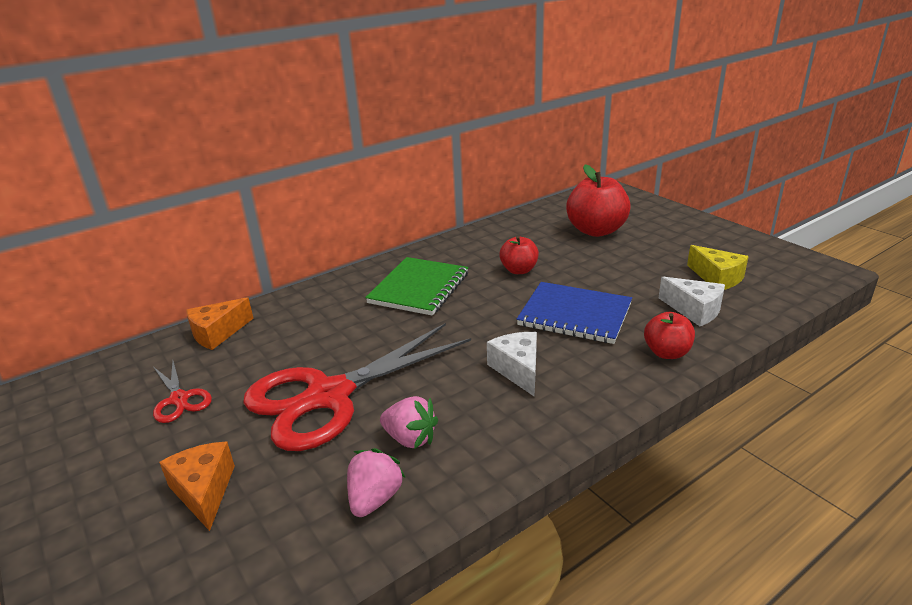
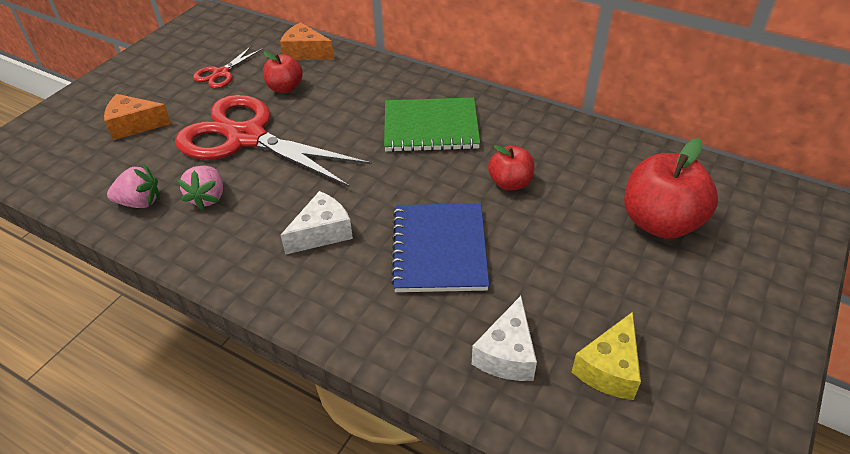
camera: 65 degrees right, 15 degrees up
orange cheese [159,442,235,531] -> orange cheese turned 135 degrees counterclockwise [104,94,171,140]
red apple [644,312,695,359] -> red apple moved to [263,51,303,93]

